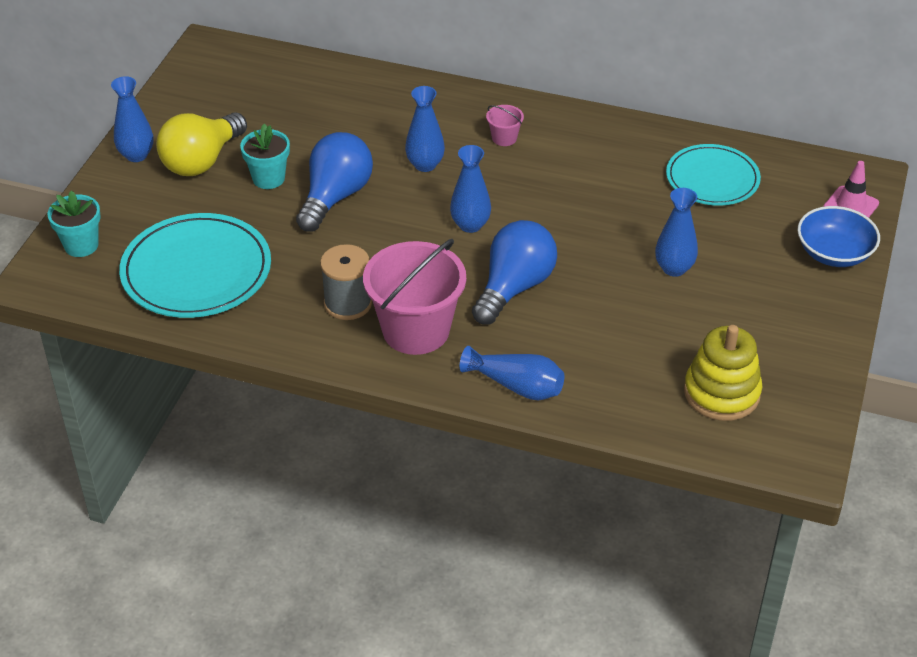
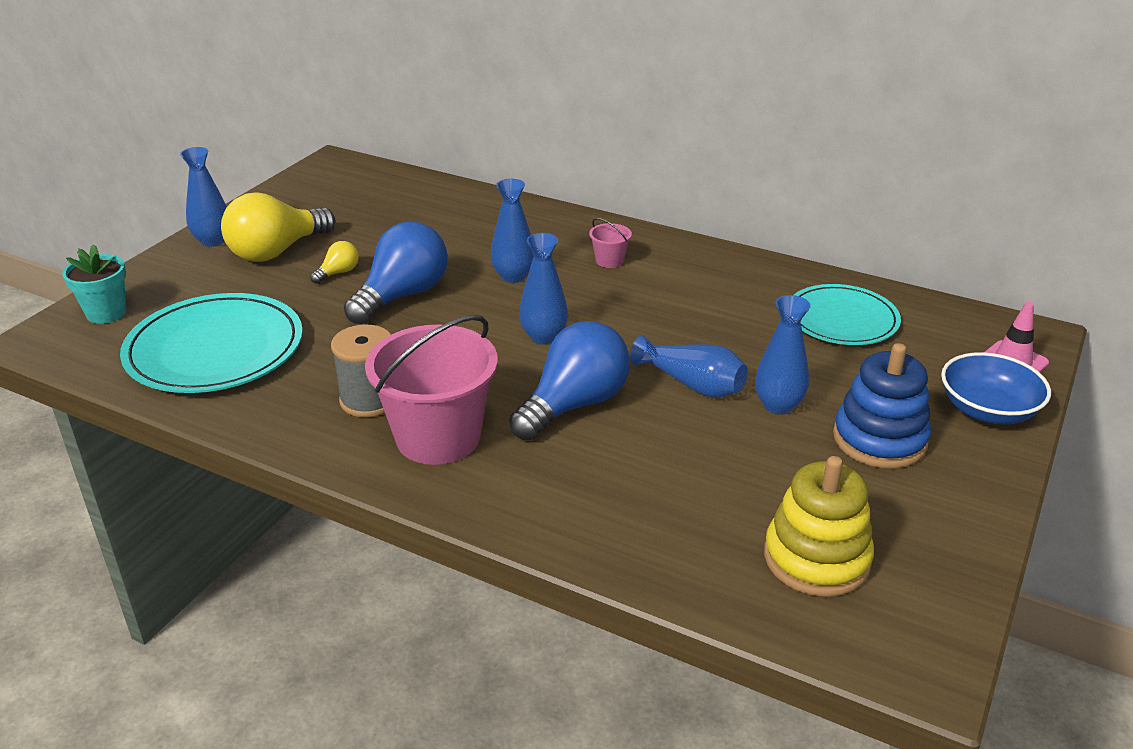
camera: 10 degrees right, 10 degrees down
turquoise flower pot [240,124,290,189] -> yellow light bulb [310,241,359,284]
blue vase [460,346,564,400] -> blue vase moved to [630,335,748,398]
none -> blue stacking toy [833,343,931,469]

